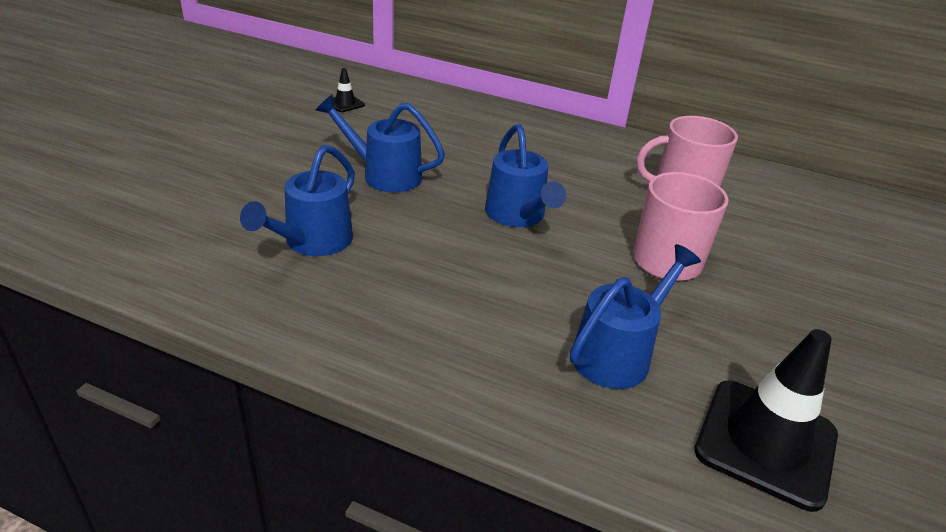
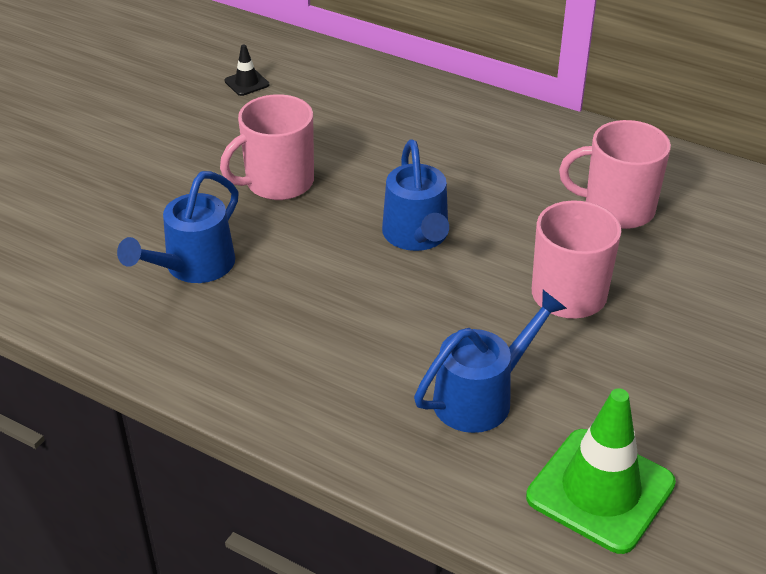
camera: 10 degrees right, 5 degrees up
blue watering can [316,95,445,192] -> pink mug [220,94,314,200]
black traffic cone [694,329,838,512] -> green traffic cone [526,388,676,554]

